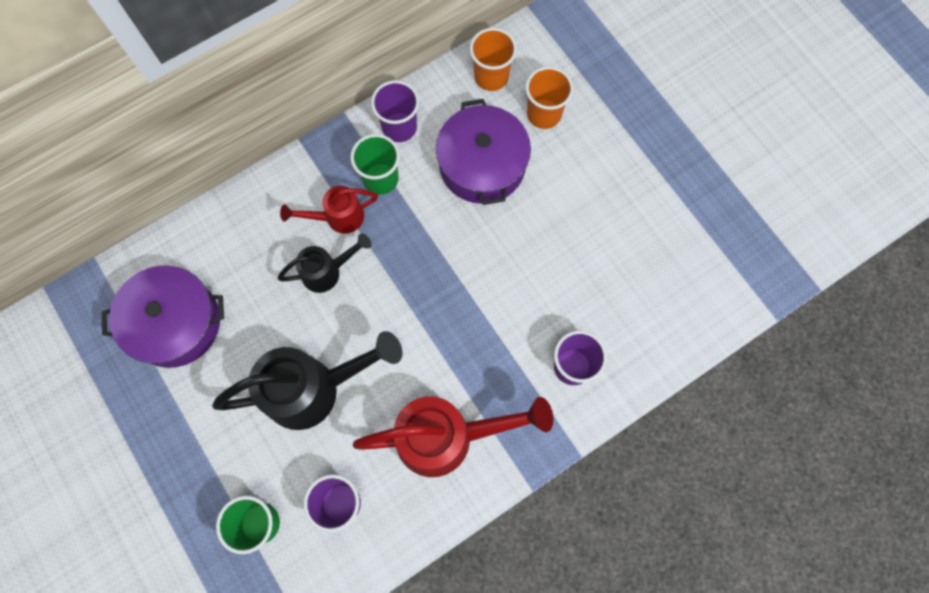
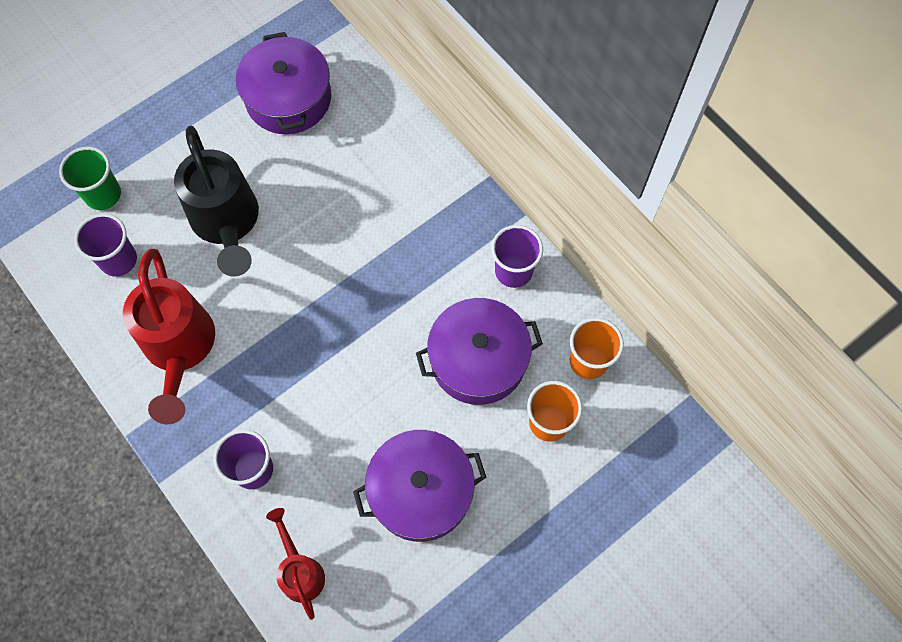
camera: 85 degrees right, 5 degrees down
black watering can [278,233,371,293] -> none
red watering can [280,186,378,234] -> red watering can moved to [266,508,325,620]
green cup [350,134,400,195] -> none
none -> purple pot [353,430,487,542]

